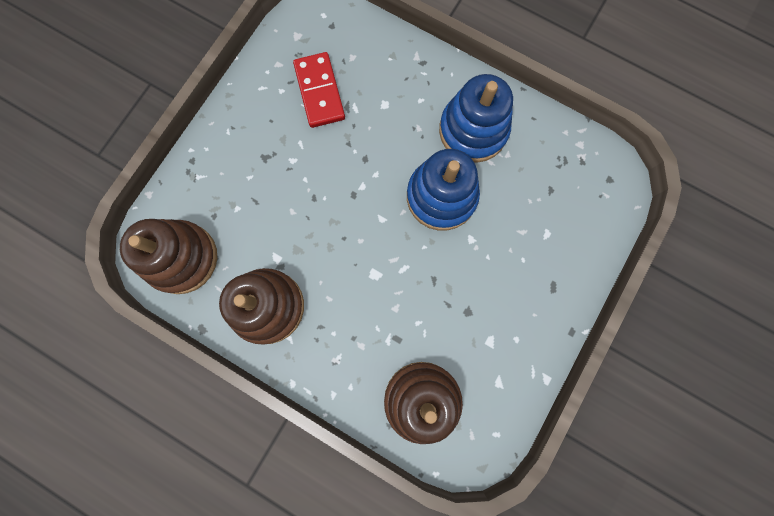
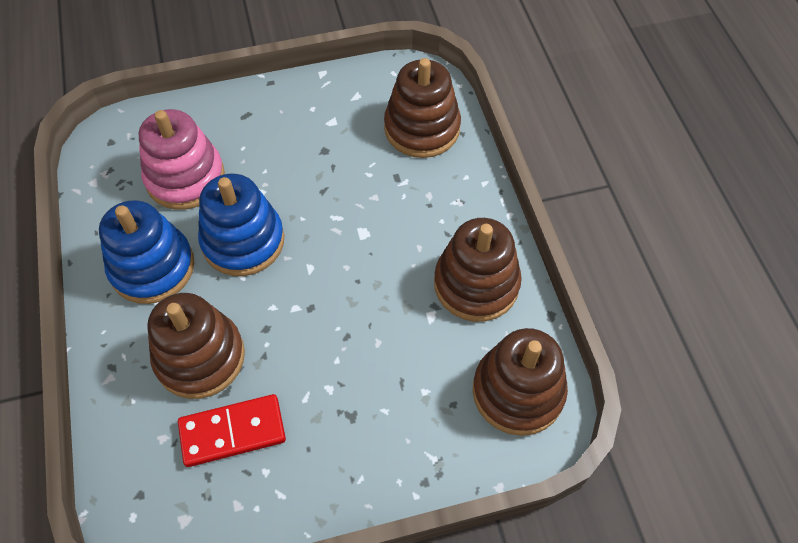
camera: 135 degrees left, 20 degrees down
red domino [293,52,345,128] -> red domino turned 45 degrees clockwise [178,394,286,467]
none -> pink stacking toy [139,109,225,210]
none -> brown stacking toy [147,293,245,399]

